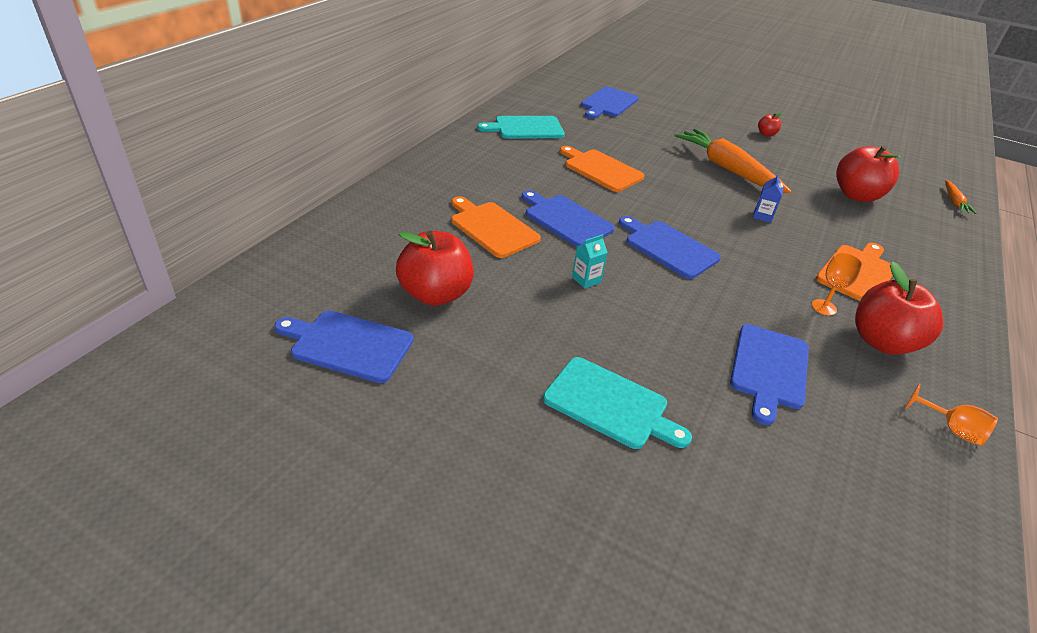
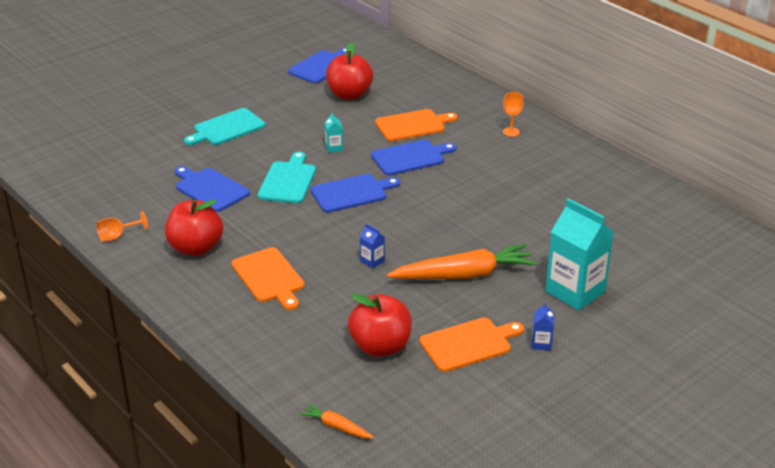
camera: 115 degrees right, 5 degrees down
turquoise cutting board [477,116,565,139] -> turquoise cutting board moved to [258,152,316,204]
orange cutting board [560,146,644,192] -> orange cutting board moved to [419,317,524,372]
blue cutting board [581,87,639,119] -> none
red apple [758,113,782,136] -> blue carton [532,302,554,351]
orange goblet [812,252,863,316] -> orange goblet moved to [503,92,524,137]
none -> turquoise carton [545,198,614,311]

